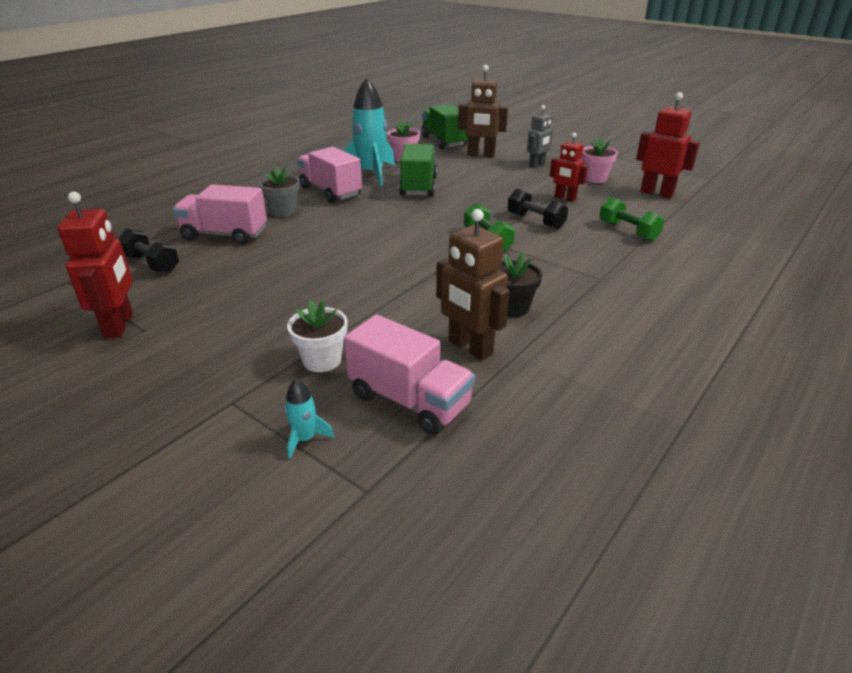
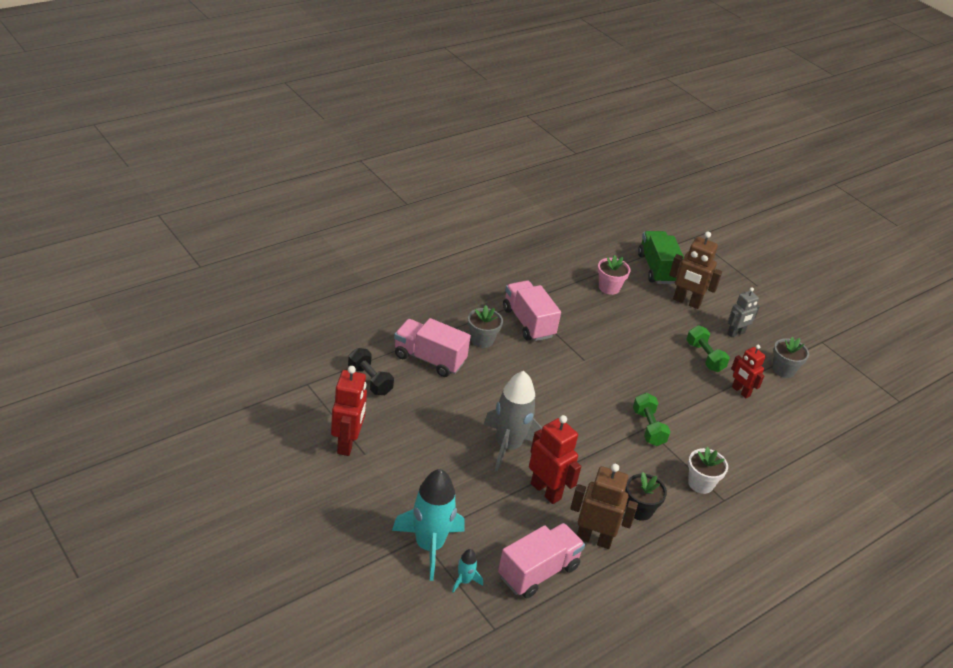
camera: 10 degrees right, 5 degrees up
white flower pot [287,300,348,372] -> white flower pot moved to [688,447,728,494]
turquoise rocket [344,77,395,186] -> turquoise rocket moved to [392,469,465,581]
pink truck [344,314,475,435] -> pink truck turned 90 degrees counterclockwise [498,523,585,598]
green truck [399,144,437,196] -> none
brown robot [436,209,510,360] -> brown robot turned 135 degrees clockwise [570,464,638,549]
black dumbbell [507,189,568,229] -> none
pink flower pot [582,137,618,183] -> grey flower pot [772,337,809,378]
green dumbbell [599,197,664,241] -> green dumbbell moved to [686,325,730,372]
red robot [636,92,700,198] -> red robot moved to [529,415,581,504]
none -> grey rocket [484,371,542,472]

